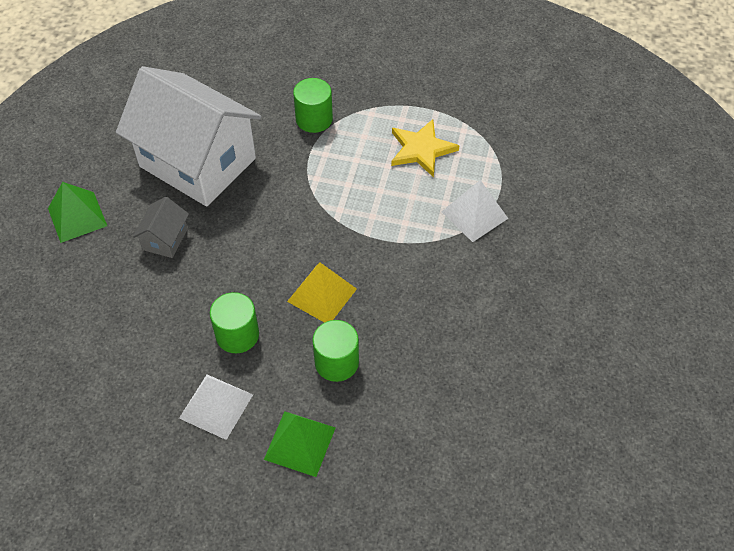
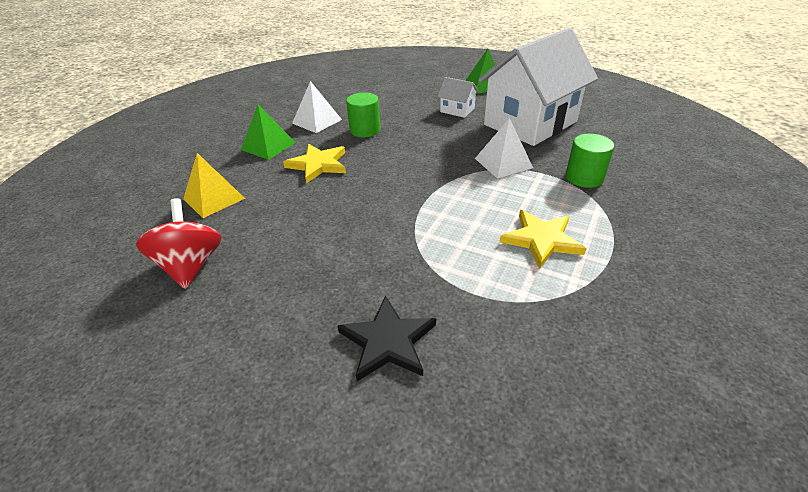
camera: 105 degrees right, 15 degrees down
grey house [133,197,189,258] -> white house [438,77,479,118]
yellow pyramid [287,262,357,323] -> yellow pyramid moved to [183,153,245,218]
green cylinder [312,320,359,382] -> yellow star [283,144,346,183]
white pyramid [442,180,508,242] -> white pyramid moved to [475,118,533,179]
none -> red spinning top [136,198,222,289]
none -> black star [338,296,436,381]

